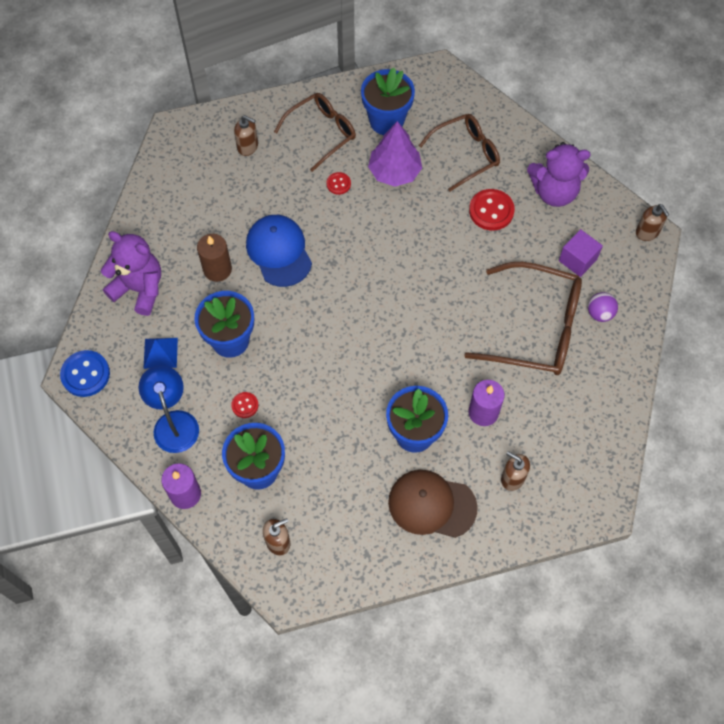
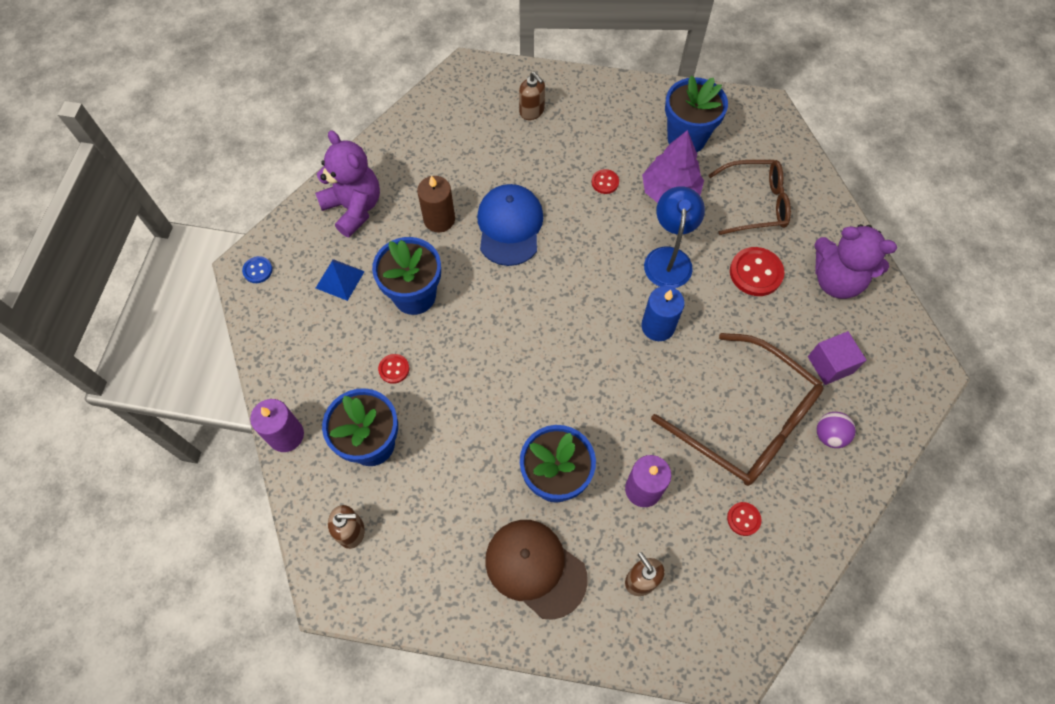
camera: 25 degrees right, 0 degrees up
blue button [60,350,110,397] -> blue button [242,256,273,283], size x0.55
blue lamp [139,365,199,453] -> blue lamp moved to [644,186,705,288]
brown glasses [274,93,356,172] -> none
brown soap dispenser [636,204,669,241] -> none
none -> blue candle [641,286,685,341]
none -> red button [727,502,762,536]

